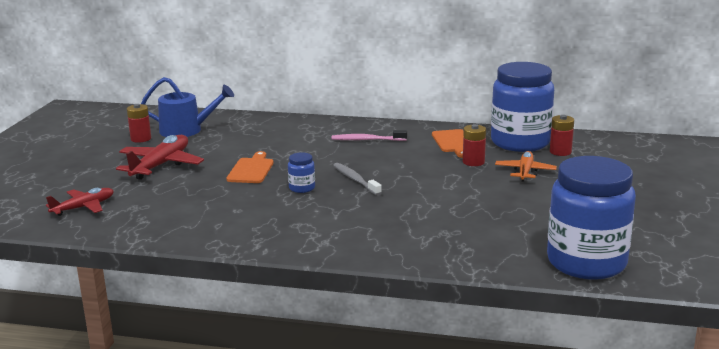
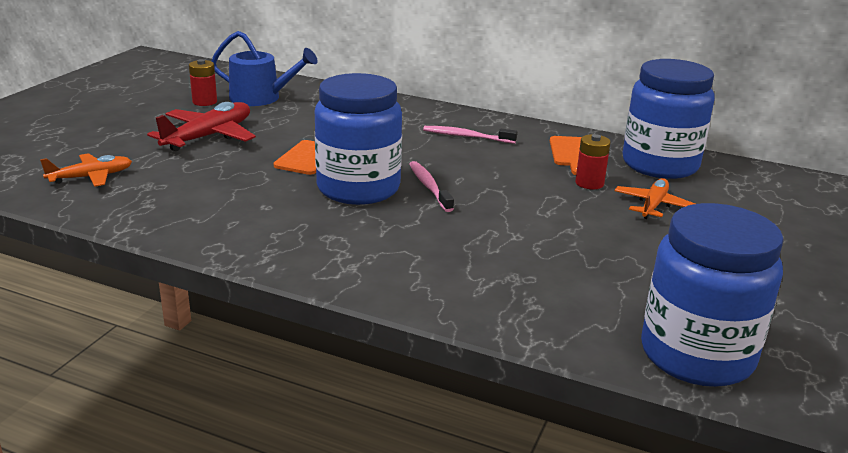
camera: 10 degrees right, 5 degrees up
red plane [46,188,114,216] -> orange plane [40,153,132,187]
blue jar [288,153,315,193] -> blue jar [315,73,402,205], size x2.49
grey toothbrush [333,163,382,196] -> pink toothbrush [409,161,454,212]
red battery [550,115,574,156] -> none

